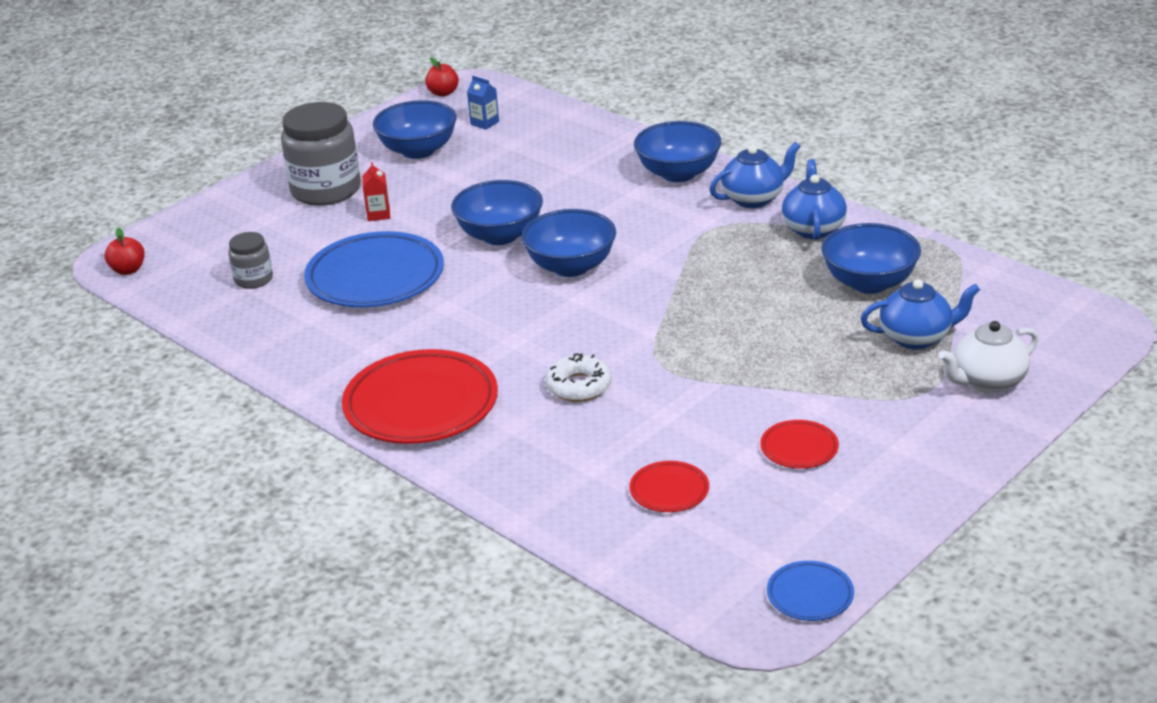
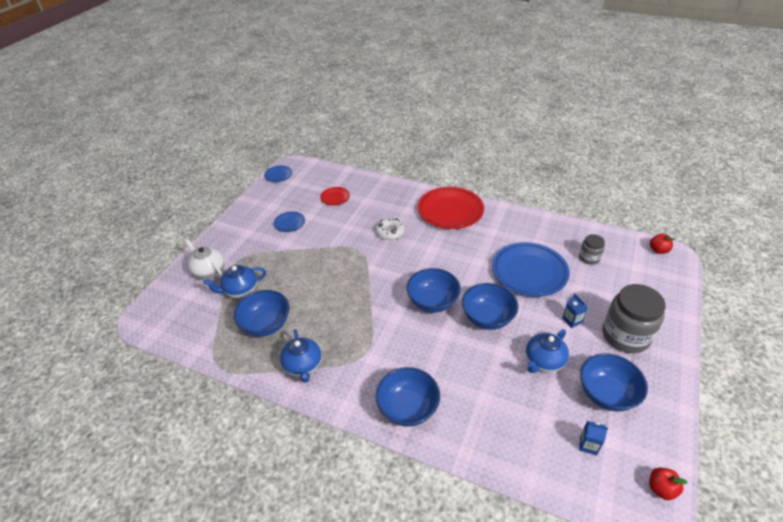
camera: 160 degrees right, 10 degrees up
red carton [362,162,390,221] -> blue carton [562,294,588,328]
blue teapot [709,142,801,208] -> blue teapot moved to [526,329,569,373]
red plate [760,420,839,469] -> blue plate [274,211,305,232]
white teapot [939,321,1039,394] -> white teapot turned 90 degrees counterclockwise [185,239,224,279]

